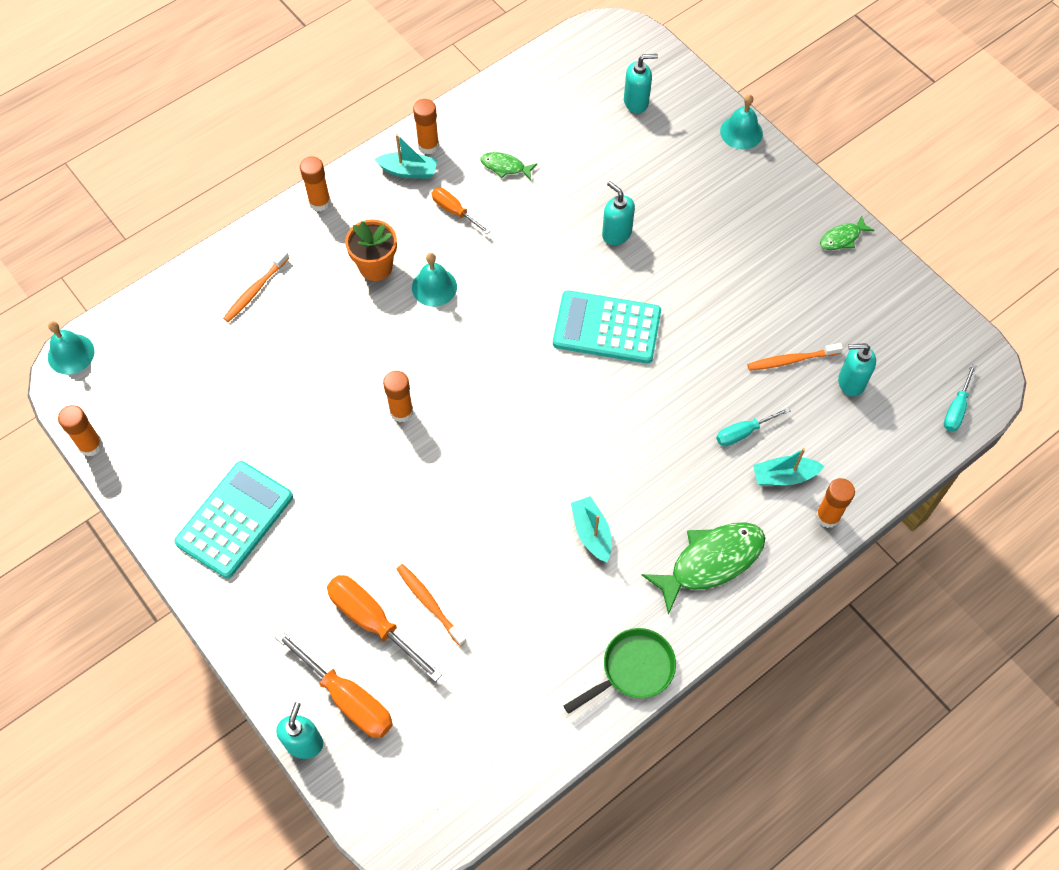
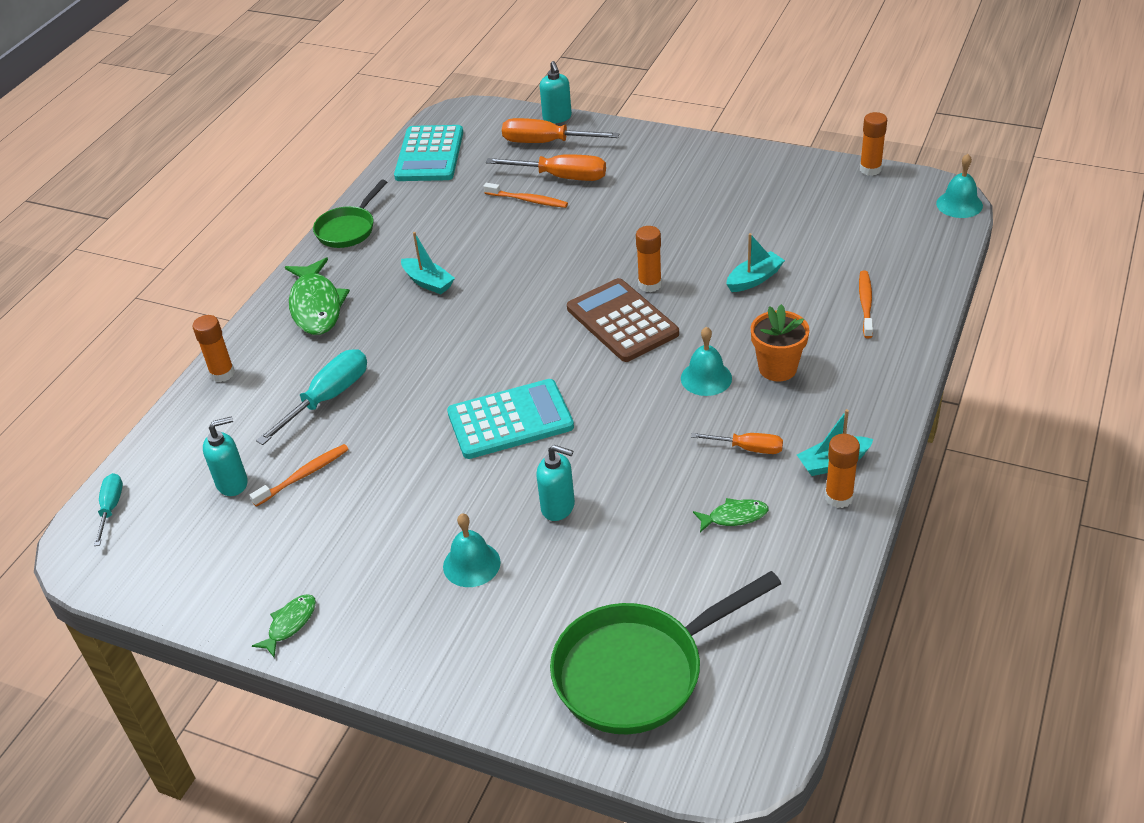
camera: 155 degrees right, 20 degrees down
turquoise calculator [174,461,293,578] -> turquoise calculator moved to [394,125,463,181]
orange glue stick [300,156,331,211] -> none
turquoise soap dispenser [624,54,658,113] -> green pan [550,571,781,735]
green fish [642,522,765,615] -> green fish turned 45 degrees counterclockwise [285,257,350,335]
turquoise screwdriver [716,407,790,446] -> turquoise screwdriver [256,349,367,445], size x1.70
turquoise bell [720,94,763,149] -> turquoise bell moved to [443,514,501,587]
turquoise boat [753,448,824,485] -> turquoise boat moved to [727,233,785,292]
none -> brown calculator [567,278,679,362]

